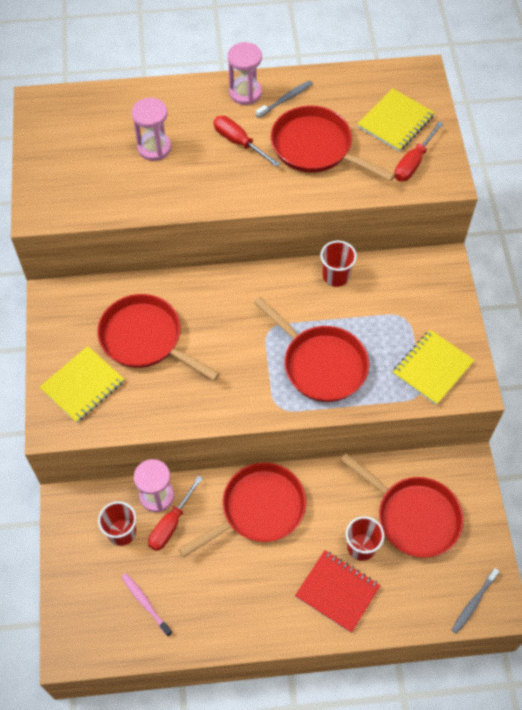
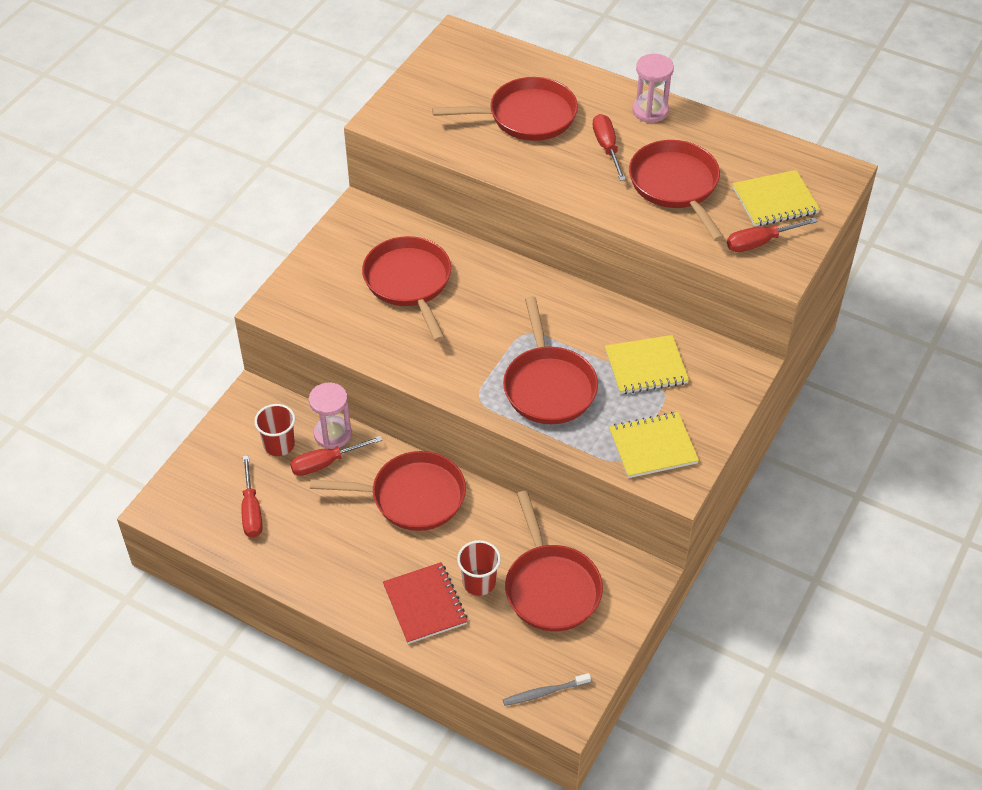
camera: 35 degrees right, 10 degrees down
yellow notebook [40,346,124,423] -> yellow notebook moved to [605,335,689,394]
pink toothbrush [122,573,172,637] -> red screwdriver [241,455,262,538]
pink hourglass [132,98,171,161] -> red pan [432,77,578,141]
grey toothbrush [256,81,313,118] -> none
red cup [320,241,357,287] -> none

